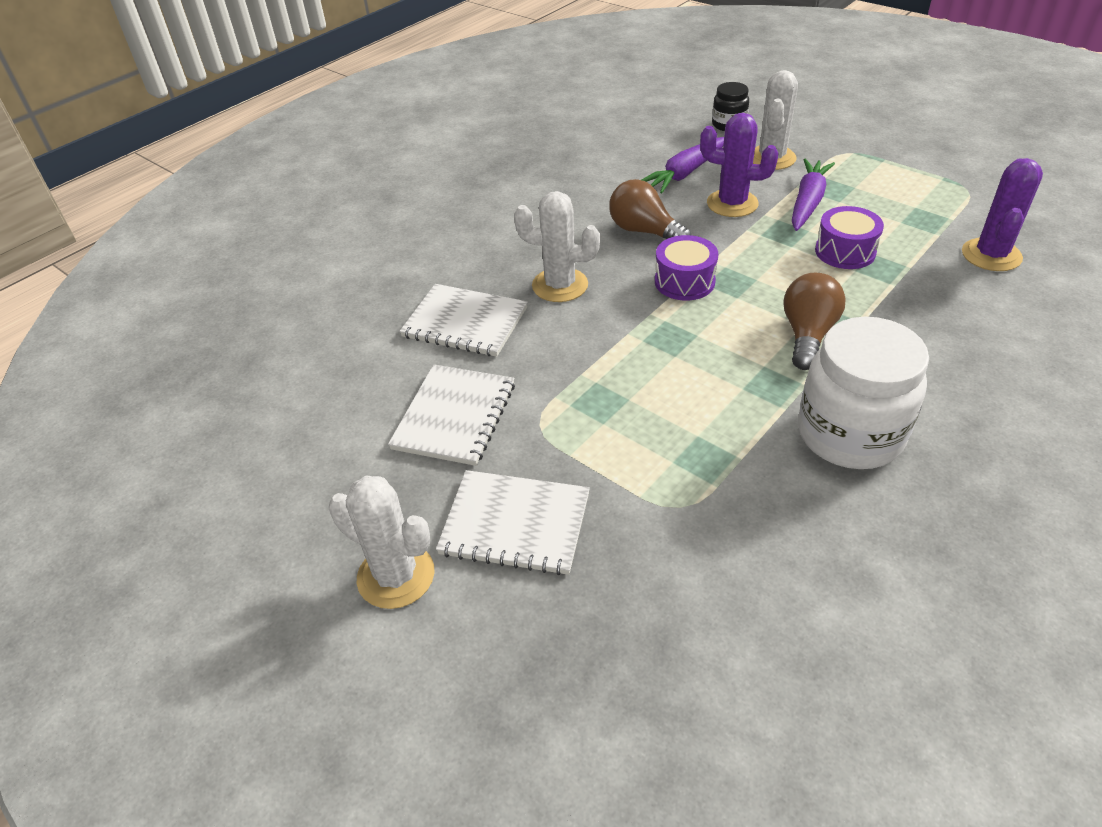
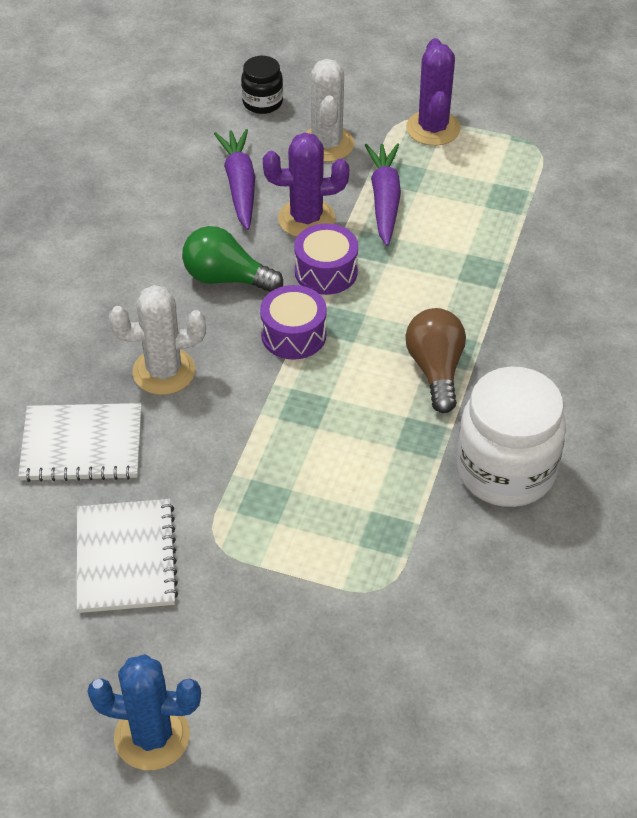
camera: 25 degrees left, 5 degrees up
white cactus [329,476,435,609] -> blue cactus [87,654,201,770]
white notebook [436,470,590,575] -> none
brown light bulb [609,179,691,239] -> green light bulb [182,226,283,293]
purple carrot [642,137,724,193] -> purple carrot turned 150 degrees clockwise [214,129,255,230]
purple drum [815,206,884,269] -> purple drum moved to [294,223,358,295]
purple cactus [962,158,1043,271] -> purple cactus moved to [406,38,461,146]

